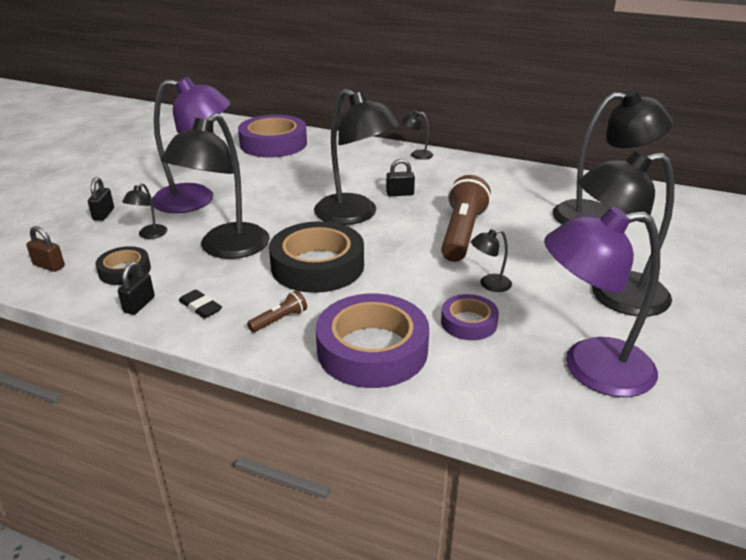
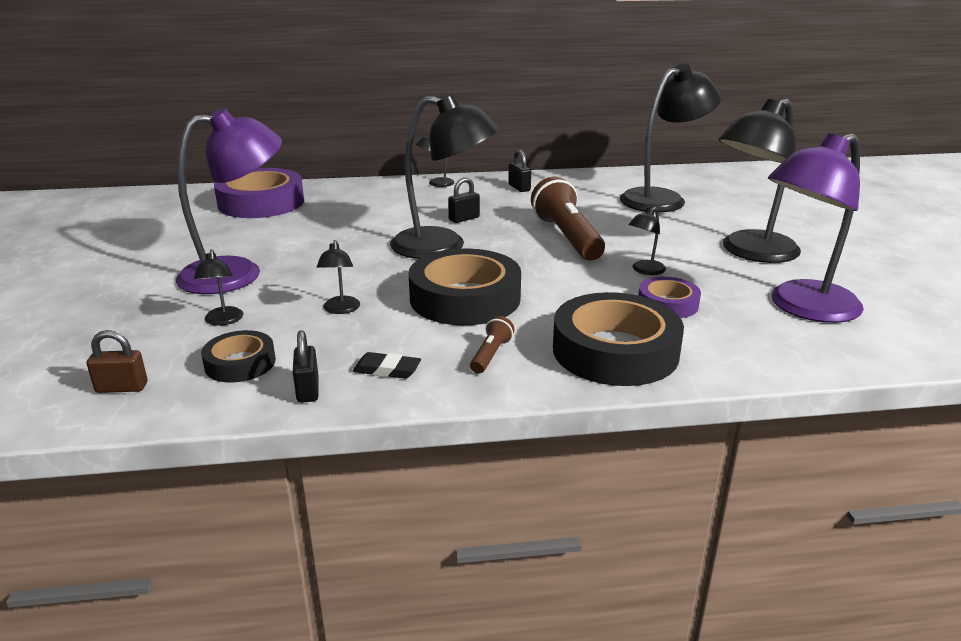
camera: 30 degrees left, 5 degrees down
black padlock [88,177,114,221] -> black padlock moved to [508,150,531,192]
black lamp [161,113,270,259] -> black lamp [317,240,360,314], size x0.42
purple tape [316,294,429,388] -> black tape [553,292,684,386]

